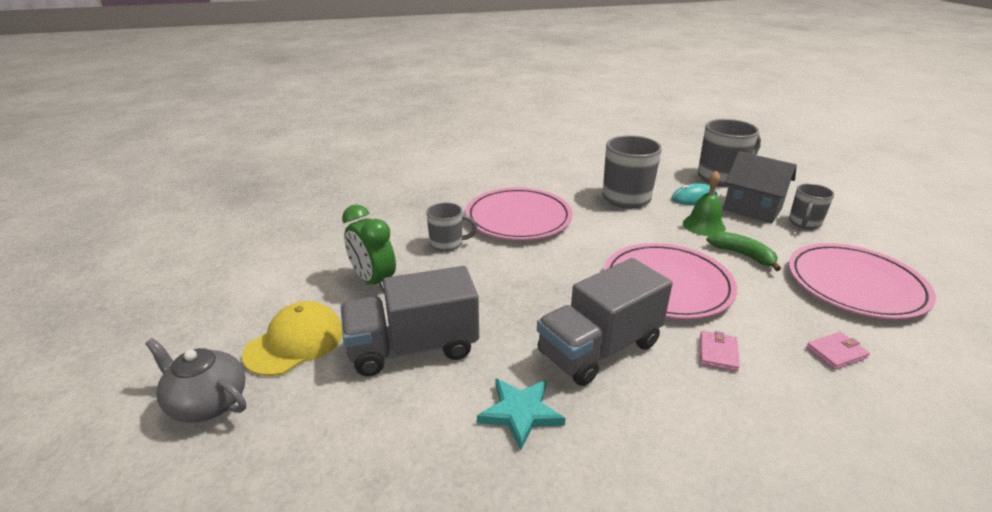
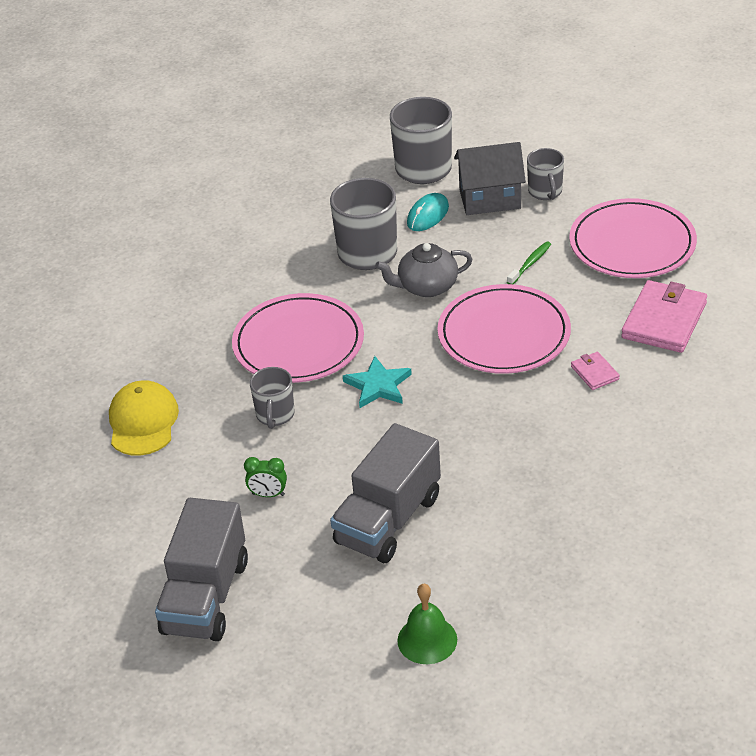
camera: 40 degrees left, 10 degrees up
grey teapot [145,338,246,423] -> grey teapot moved to [375,243,473,297]
yellow cap [242,301,343,376] -> yellow cap moved to [109,380,179,456]
green clock [342,205,396,292] -> green clock [244,457,287,497], size x0.56
grey mug [426,202,477,252] -> grey mug turned 135 degrees clockwise [250,367,295,429]
turquoise star [477,379,565,450] -> turquoise star moved to [343,356,412,408]
grey truck [537,258,673,386] -> grey truck moved to [155,498,248,641]
green bell [683,171,726,236] -> green bell moved to [397,584,457,664]
green banana [706,232,781,271] -> green toothbrush [507,241,551,284]
pink wallet [806,332,870,370] -> pink wallet [621,280,707,353], size x2.04

